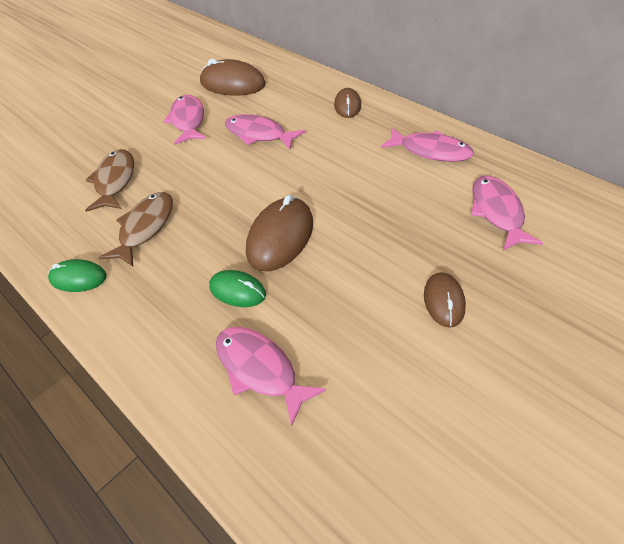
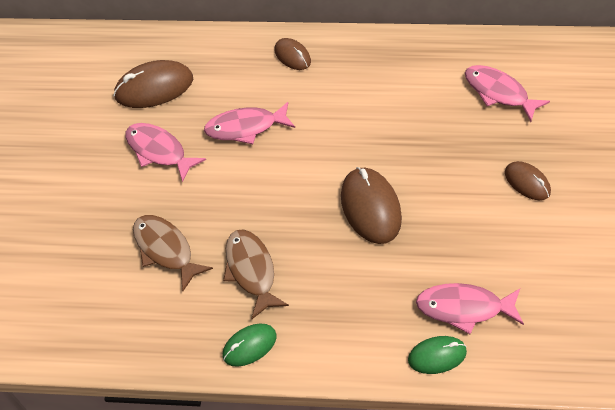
camera: 40 degrees left, 5 degrees up
green mouse [209,270,266,307] -> green mouse moved to [408,336,467,374]
pink fish [381,127,474,162] -> none

